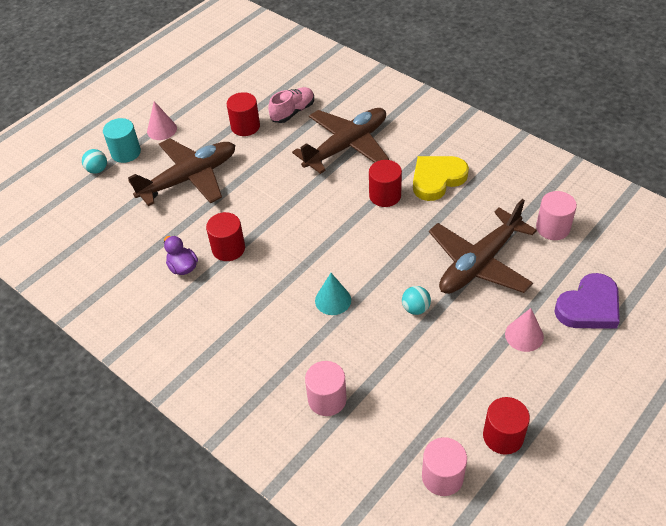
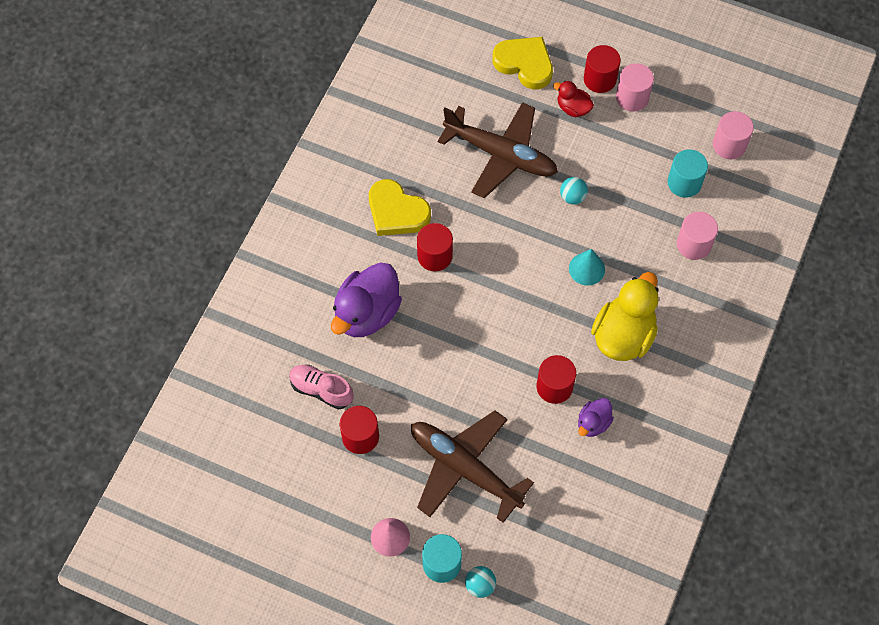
camera: 110 degrees left, 15 degrees up
brown plane [292,108,389,174] -> purple duck [331,262,402,337]
red cylinder [483,397,530,455] -> red cylinder moved to [584,45,621,93]
pink cone [505,308,544,352] -> red duck [553,81,594,117]
pink cylinder [536,191,577,240] -> pink cylinder moved to [616,63,654,111]
purple heart [554,273,620,329] -> yellow heart [492,37,553,89]
none -> yellow duck [591,272,659,361]
none -> turquoise cylinder [668,149,708,198]

